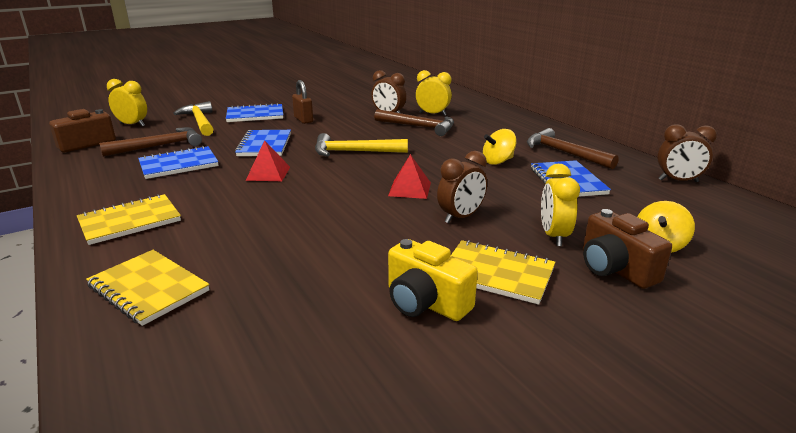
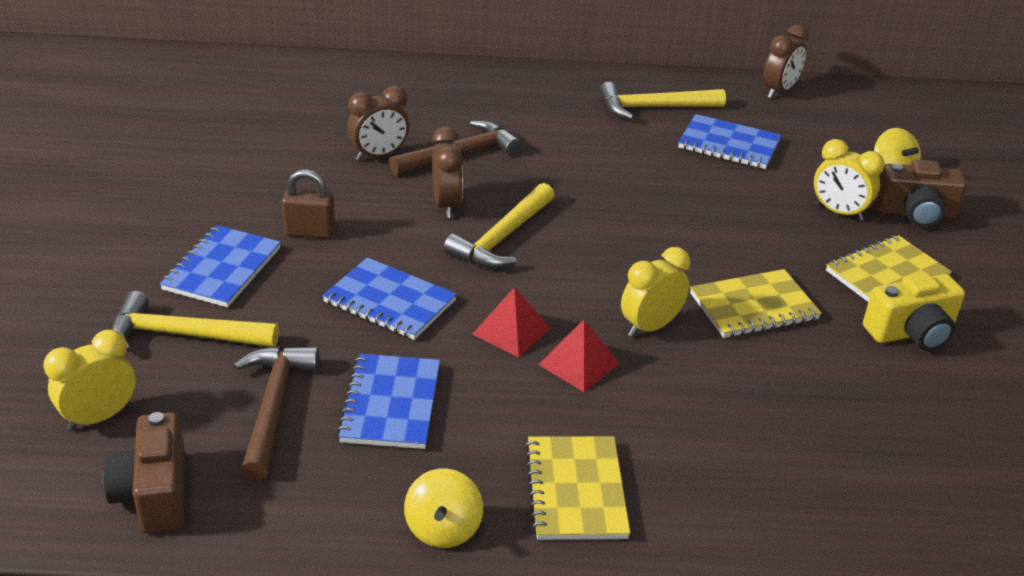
camera: 60 degrees left, 10 degrees up
yellow notebook [86,250,210,326] -> yellow notebook moved to [690,269,822,338]
red pyramid [388,154,431,199] -> red pyramid moved to [538,320,620,392]
yellow clock [416,70,452,116] -> yellow clock moved to [621,247,690,337]
brown clock [437,151,487,224] -> brown clock moved to [432,127,463,218]
yellow spinning top [483,129,517,165] -> yellow spinning top moved to [404,469,483,548]
brown hammer [527,128,619,169] -> yellow hammer [599,82,726,120]

